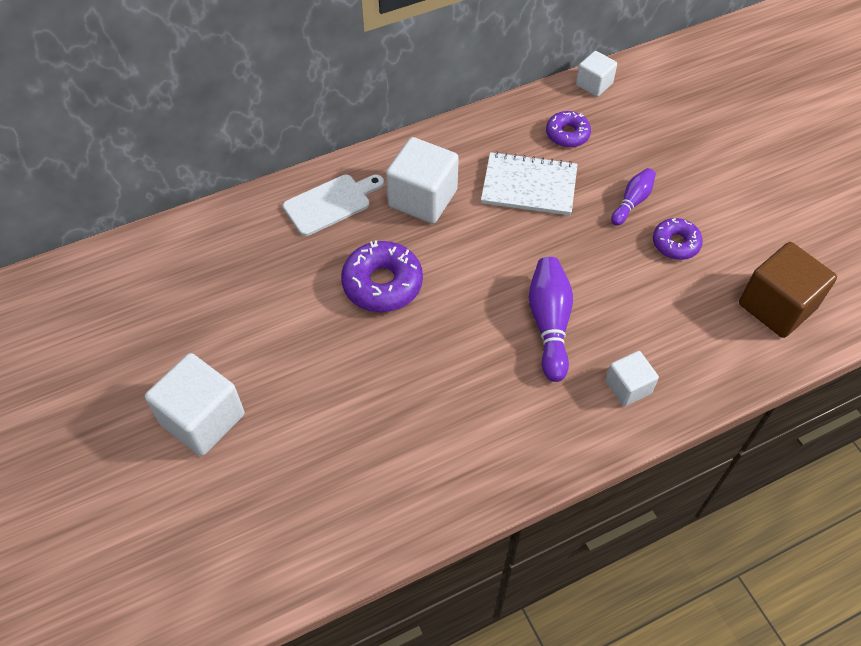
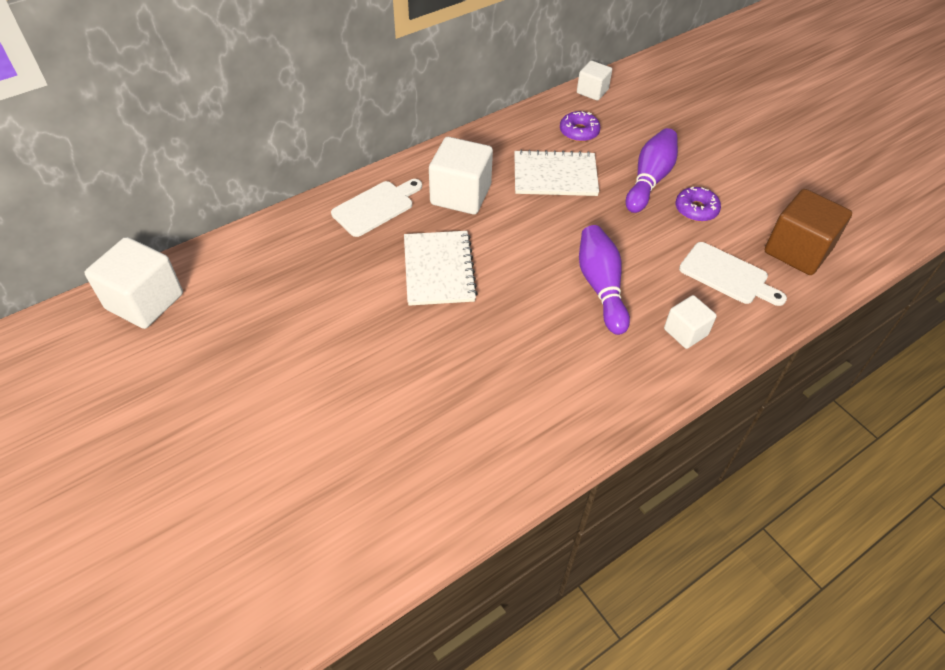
camera: 10 degrees left, 5 degrees down
white cube [145,353,244,456] -> white cube moved to [84,237,183,329]
purple donut [341,240,423,312] -> white notebook [404,231,478,306]
purple bowling pin [611,168,656,225] -> purple bowling pin [626,128,678,213], size x1.65
none -> white cutting board [679,242,787,306]

